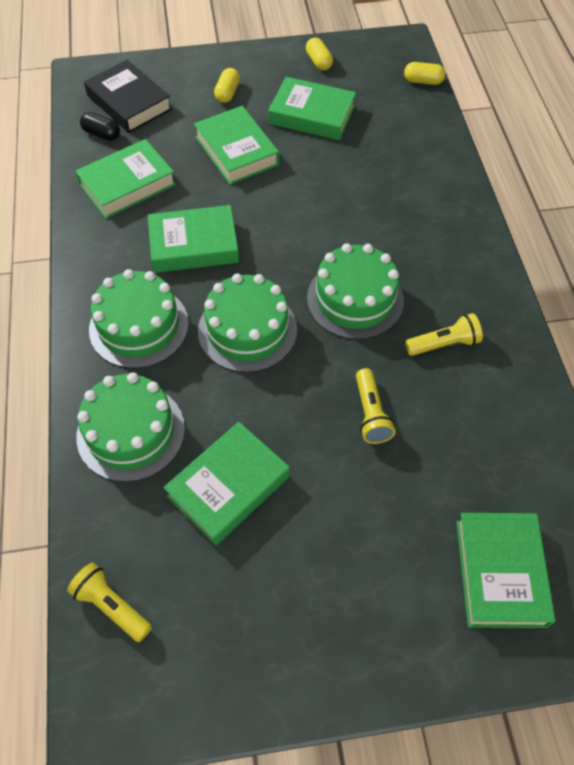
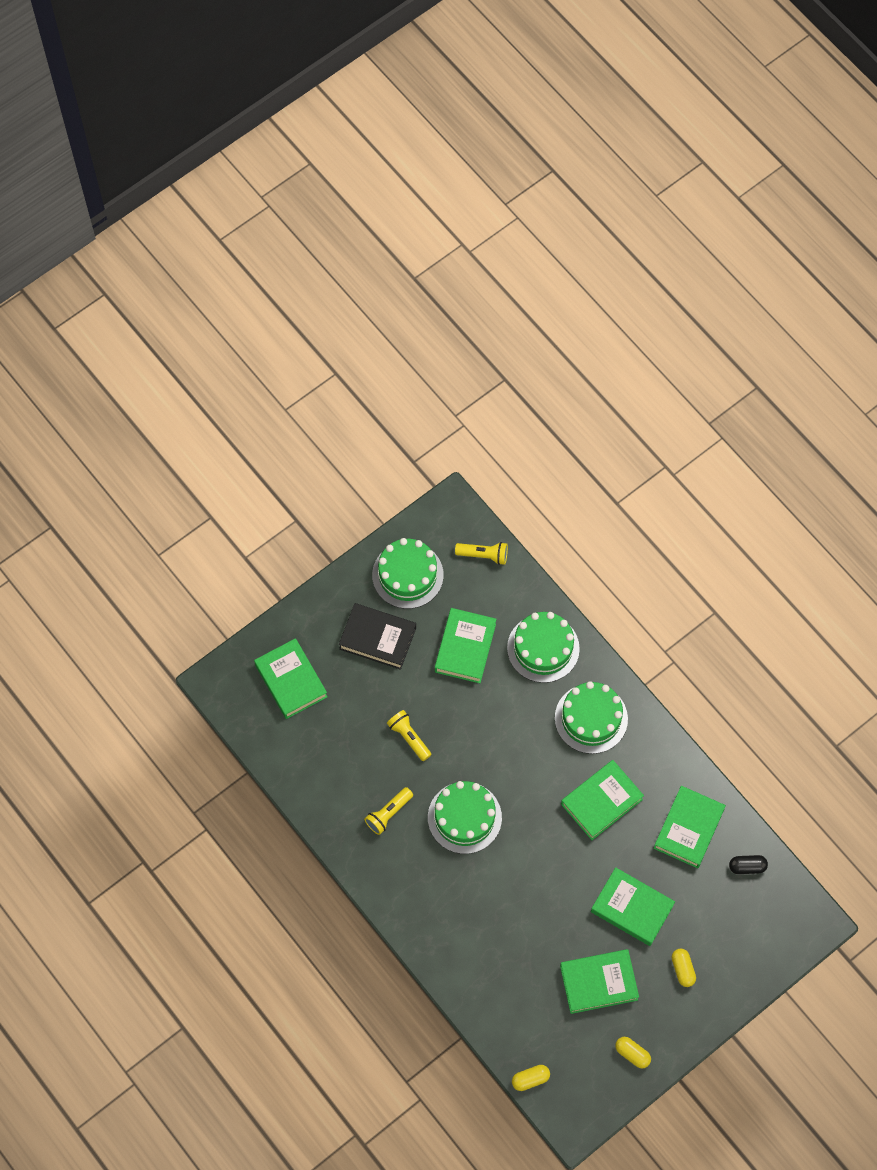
camera: 150 degrees right, 10 degrees up
black book [84,60,172,133] -> black book moved to [339,603,416,670]
green cake [198,273,297,373] -> green cake moved to [372,538,444,609]

